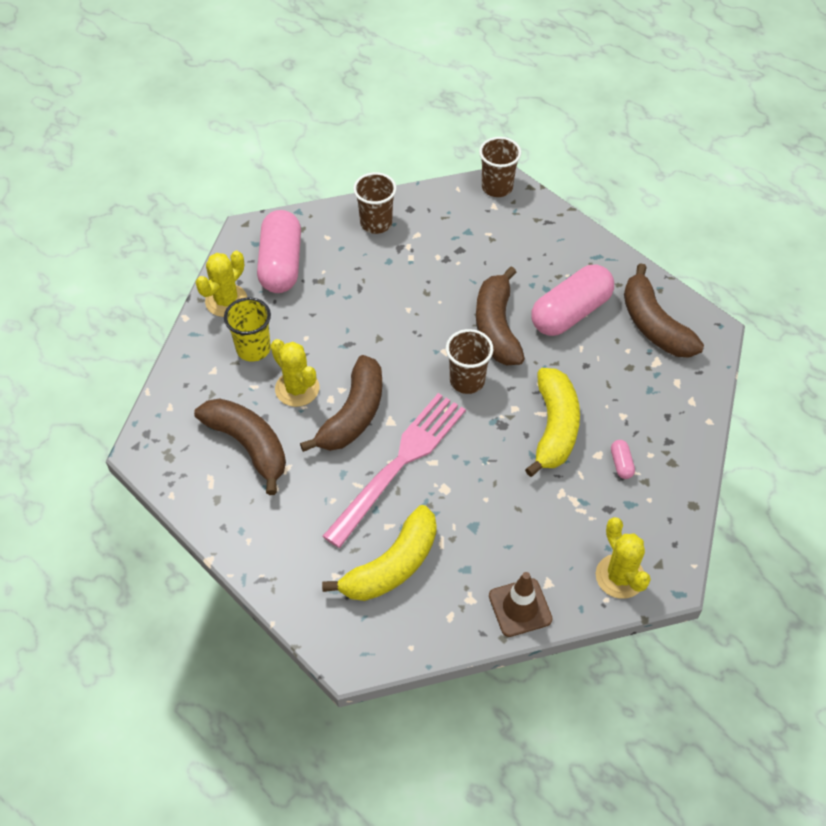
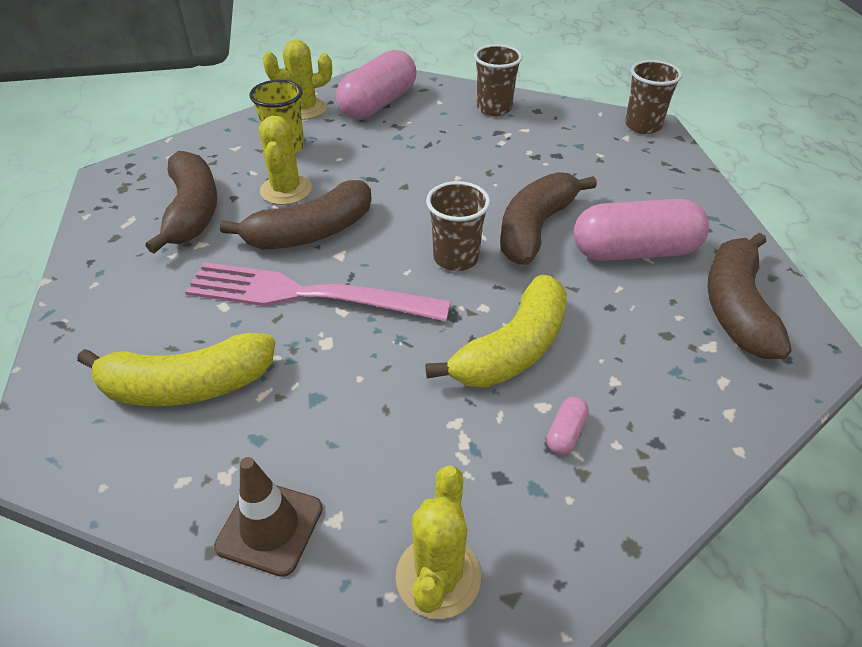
camera: 35 degrees right, 10 degrees down
pink fork [323,393,466,548] -> pink fork turned 150 degrees counterclockwise [185,262,451,321]

